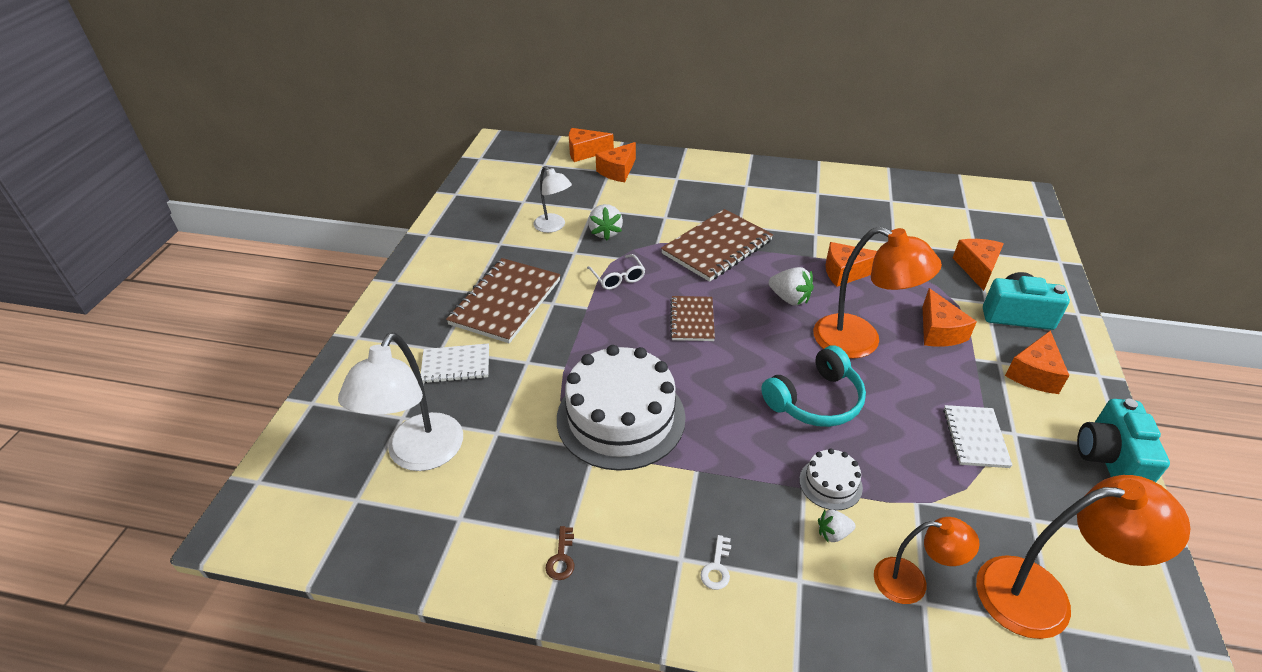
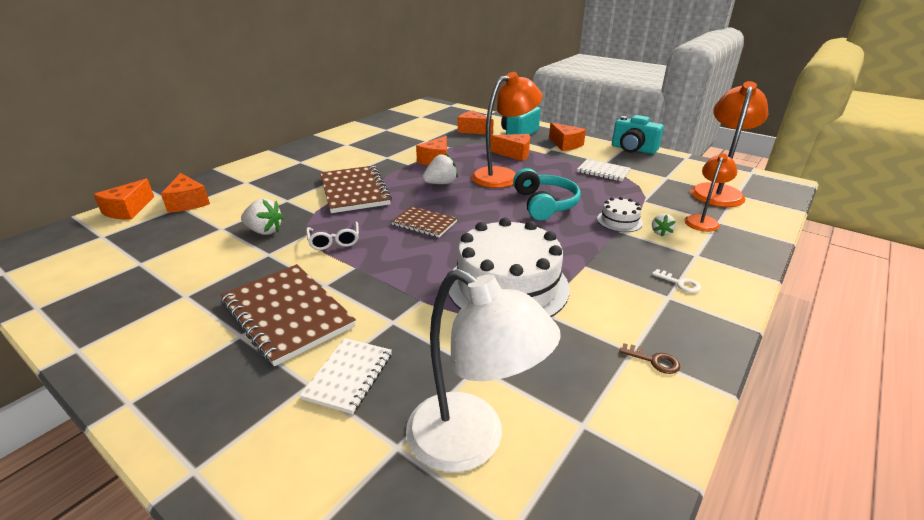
camera: 65 degrees left, 10 degrees down
white lamp [533,166,572,233] -> none
white glasses [587,254,645,290] -> white glasses turned 75 degrees clockwise [306,221,359,250]

